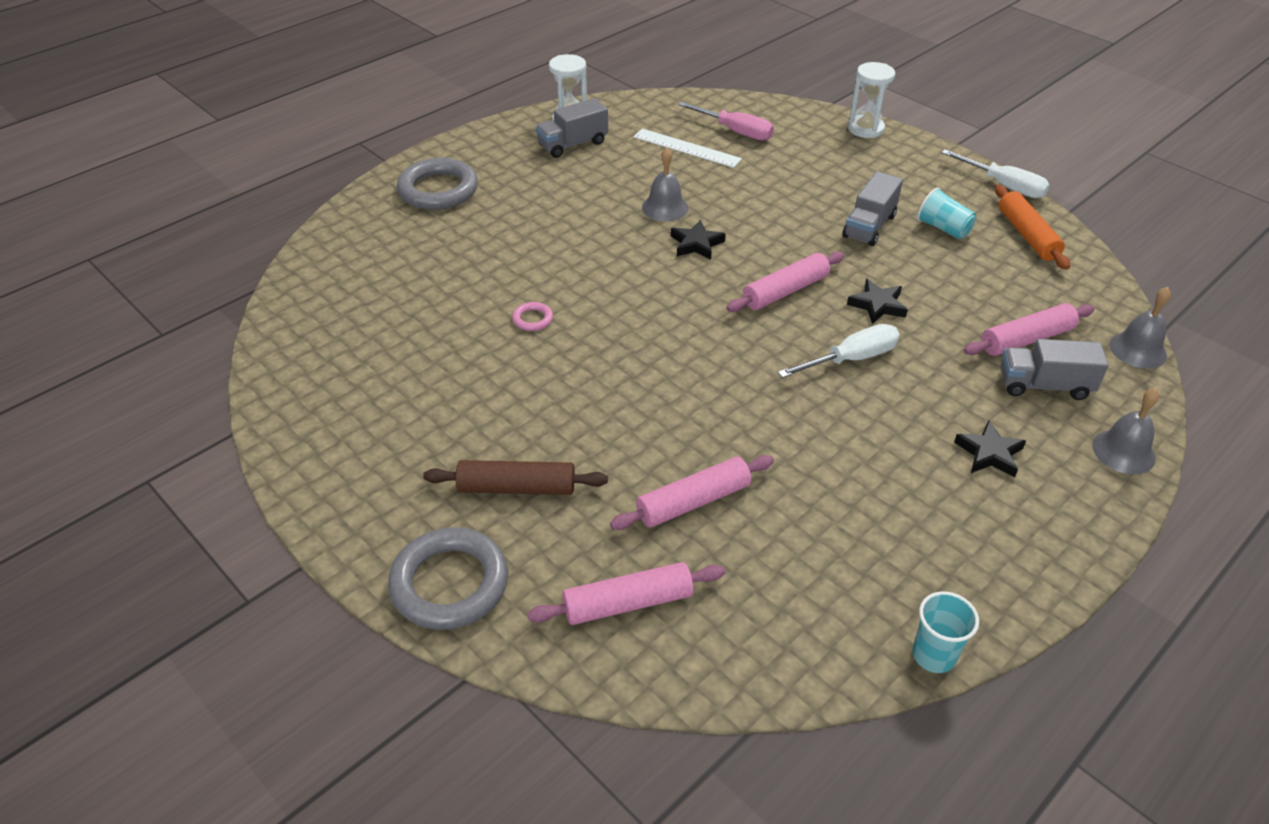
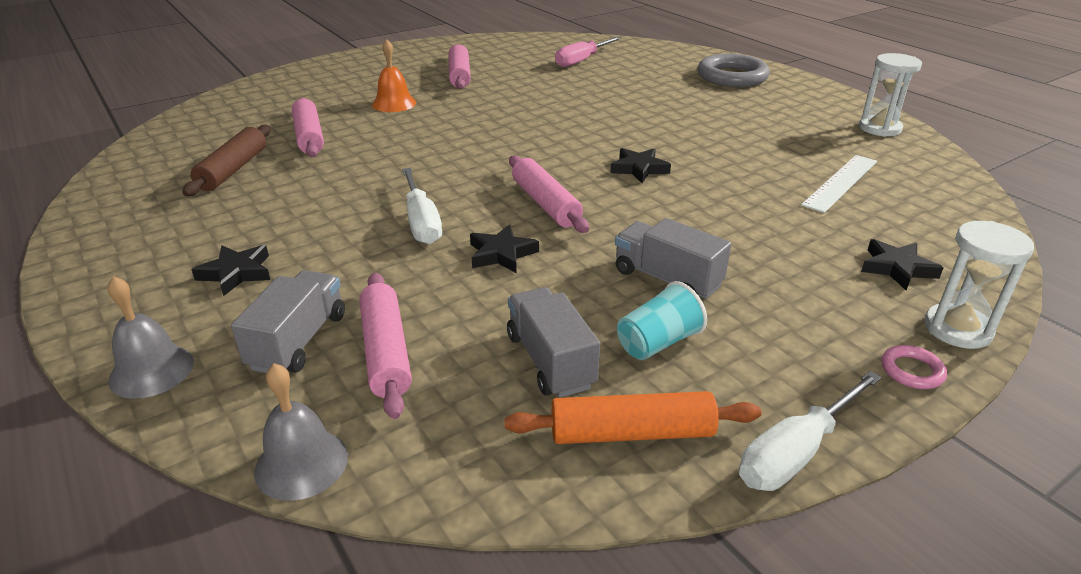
camera: 100 degrees right, 10 degrees down
grey ring [388,527,508,630] -> none
brown rolling pin [423,460,608,495] -> brown rolling pin moved to [182,125,271,196]
pink ring [512,302,553,331] -> pink ring moved to [881,345,947,389]
pink rolling pin [528,562,725,625] -> pink rolling pin moved to [448,44,471,89]
grey truck [536,98,608,158] -> grey truck moved to [507,287,600,398]
grey bell [642,148,689,221] -> none
pink screwdriver [678,101,774,141] -> pink screwdriver moved to [555,37,621,67]
turquoise cup [912,591,979,673] -> none
none -> orange bell [372,39,416,112]
none -> black star [861,239,943,290]

